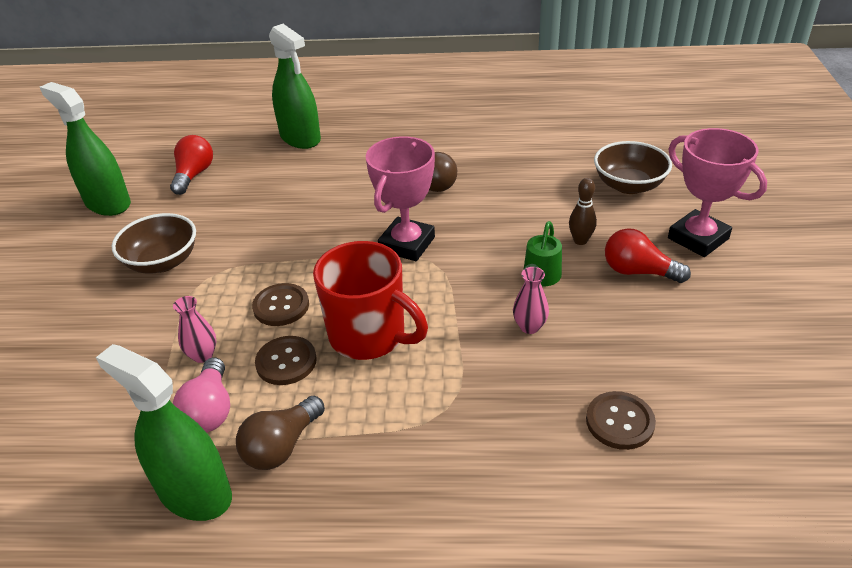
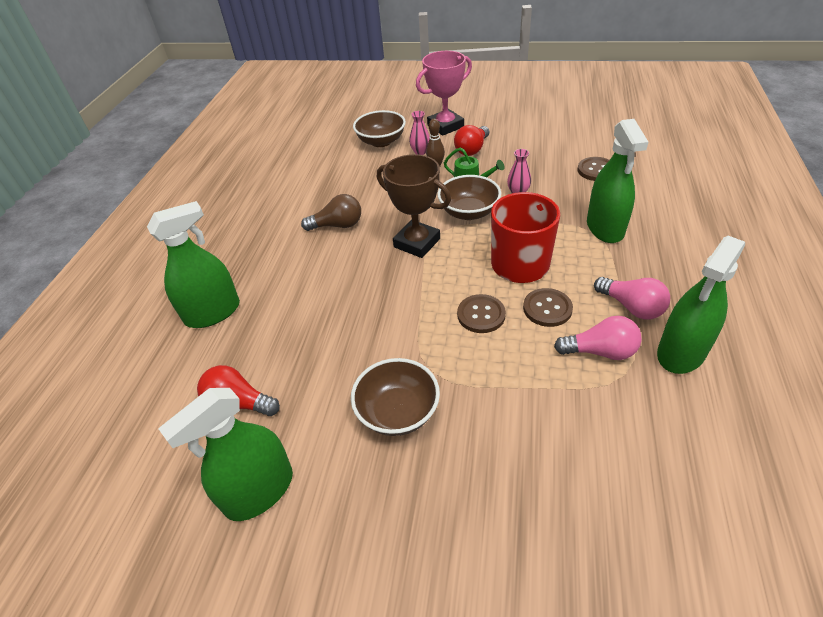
camera: 80 degrees left, 5 degrees up
pink vase [173,296,216,363] -> pink vase moved to [409,111,430,155]
brown light bulb [236,396,325,470] -> pink light bulb [594,277,670,319]
pink trophy [366,136,435,261] -> brown trophy [377,154,451,258]
none -> brown bowl [437,175,501,220]
none -> green spray bottle [587,119,648,243]

